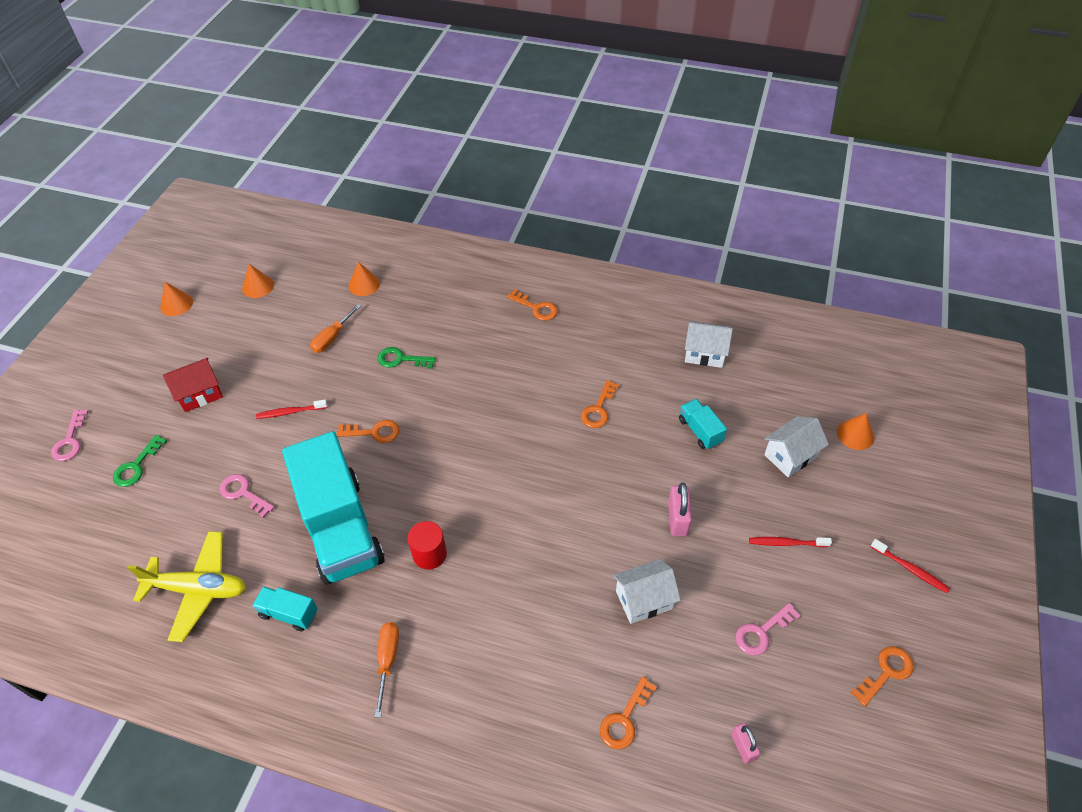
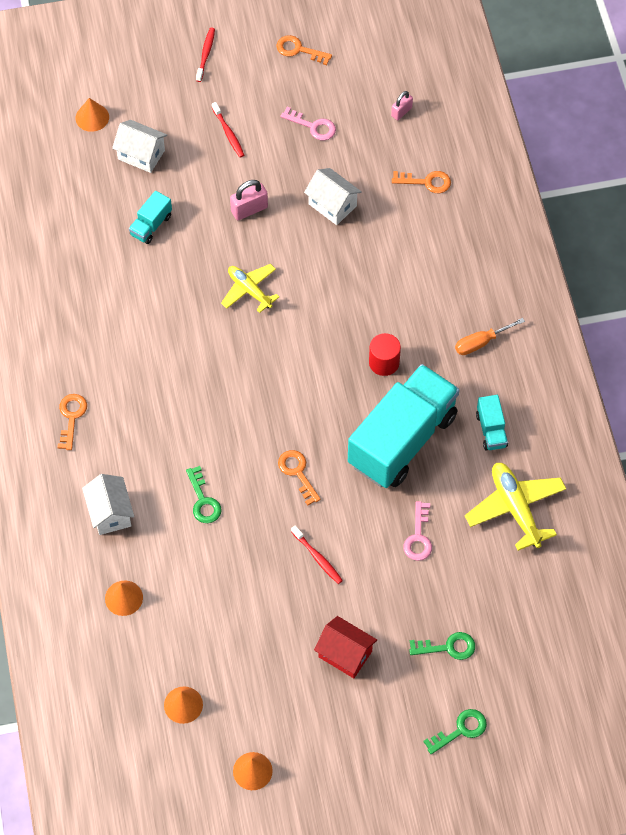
camera: 120 degrees left, 10 degrees up
pink key [51,410,89,461] -> green key [423,709,487,754]
orange screwdriver [310,304,361,353] -> none
orange key [581,380,619,428] -> none
white house [685,321,733,368] -> white house moved to [82,474,134,535]
none -> yellow plane [221,264,279,313]

